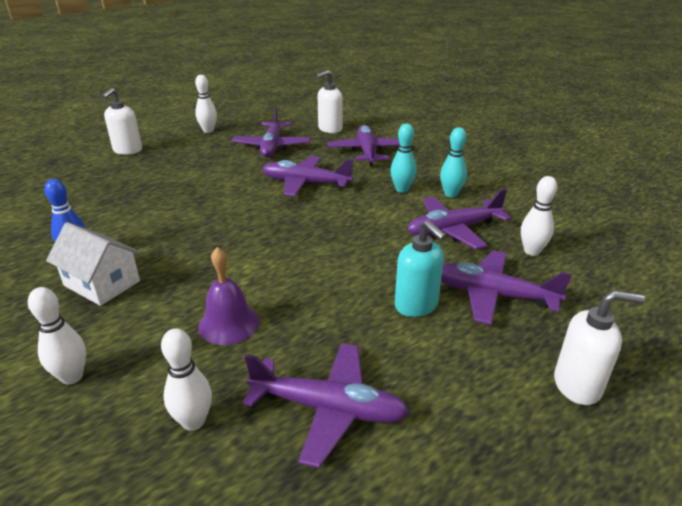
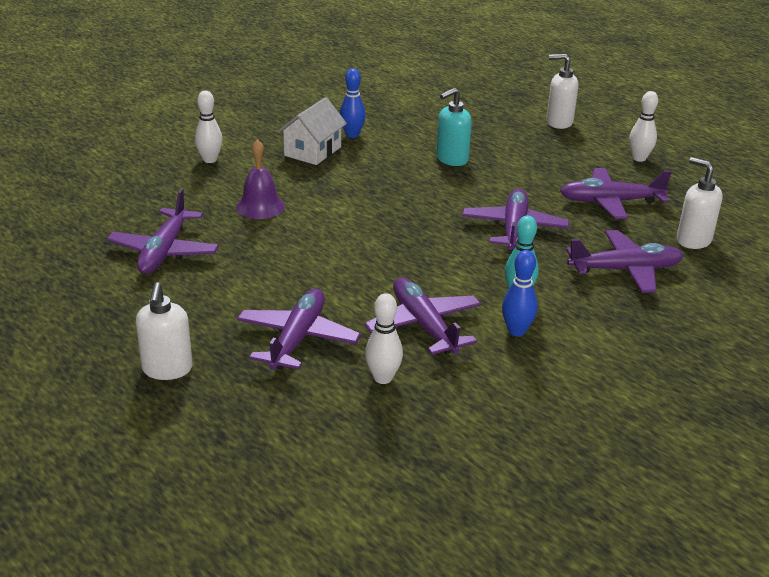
camera: 85 degrees right, 0 degrees up
white bowling pin [161,328,212,431] -> none
turquoise soap dispenser [395,220,447,317] -> turquoise soap dispenser moved to [436,88,472,166]
turquoise bowling pin [440,127,467,197] -> blue bowling pin [502,250,538,336]

